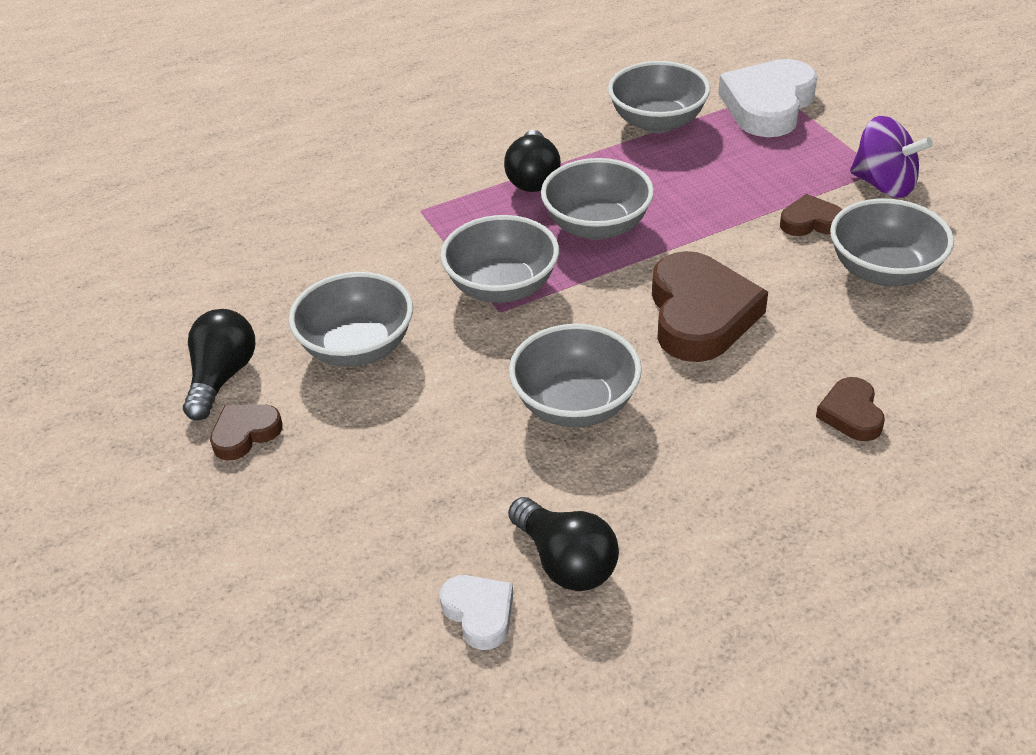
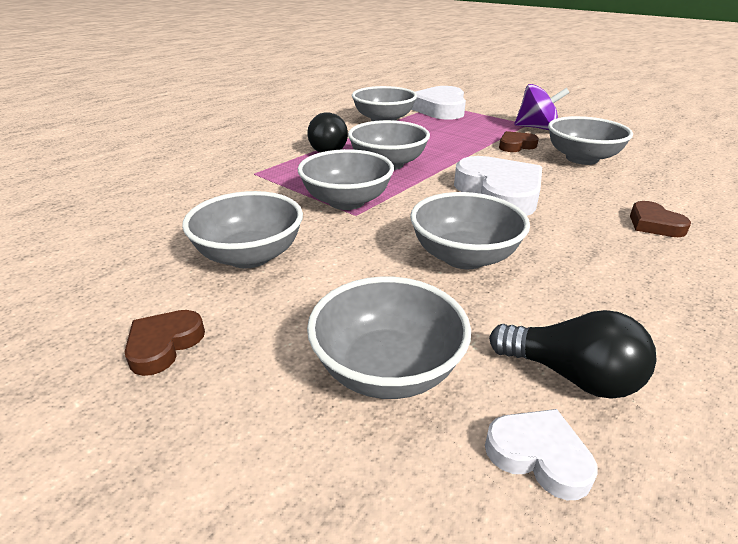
camera: 25 degrees left, 10 degrees down
black light bulb [183,309,255,421] -> none
brown heart [652,251,768,362] -> white heart [454,156,542,216]
none -> grey bowl [307,276,471,399]

